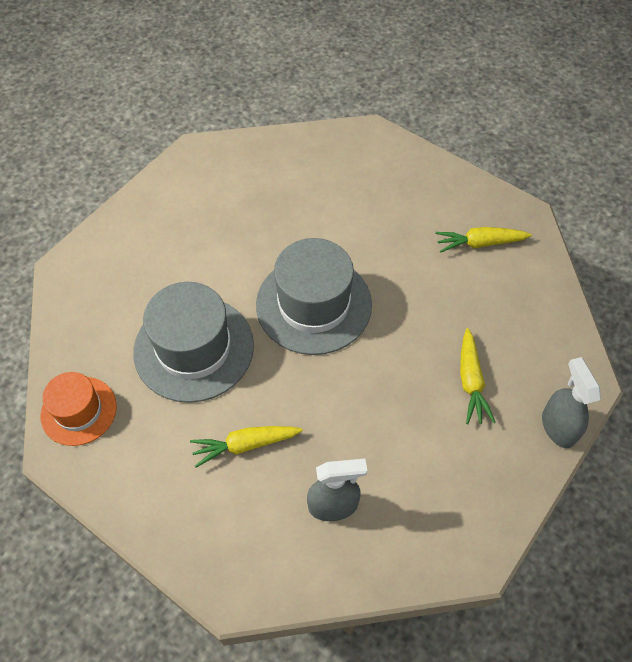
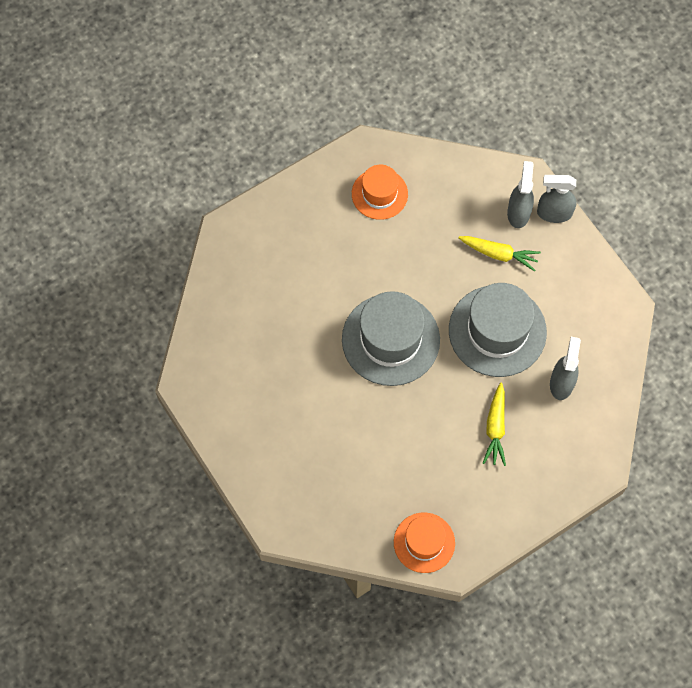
camera: 70 degrees left, 10 degrees up
grey hat [133,282,254,403] -> grey hat moved to [449,283,547,377]
yellow carrot [435,227,532,253] -> orange hat [352,165,408,220]
none -> grey spray bottle [507,161,534,228]

